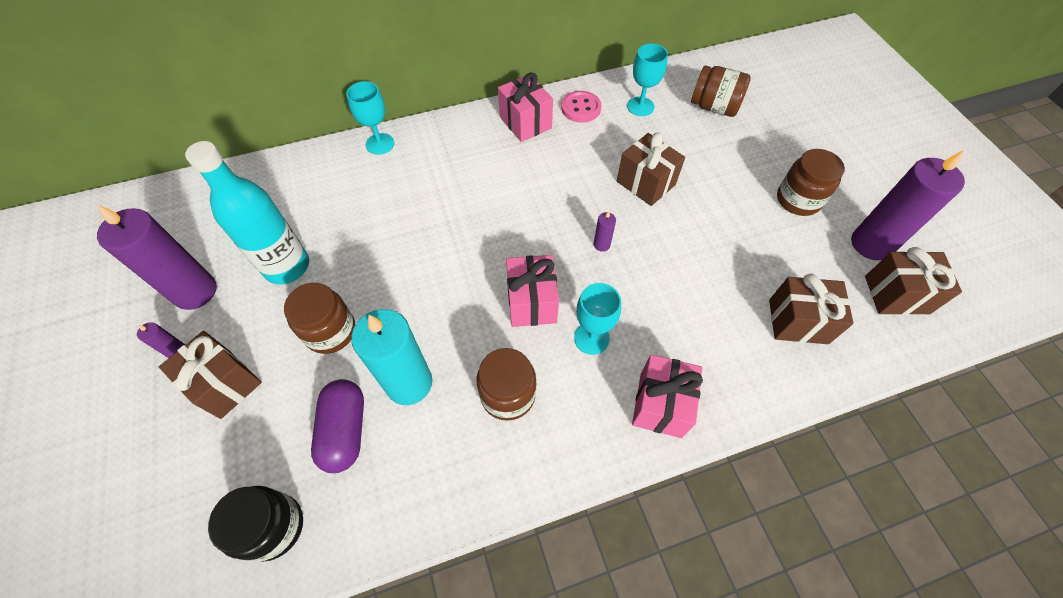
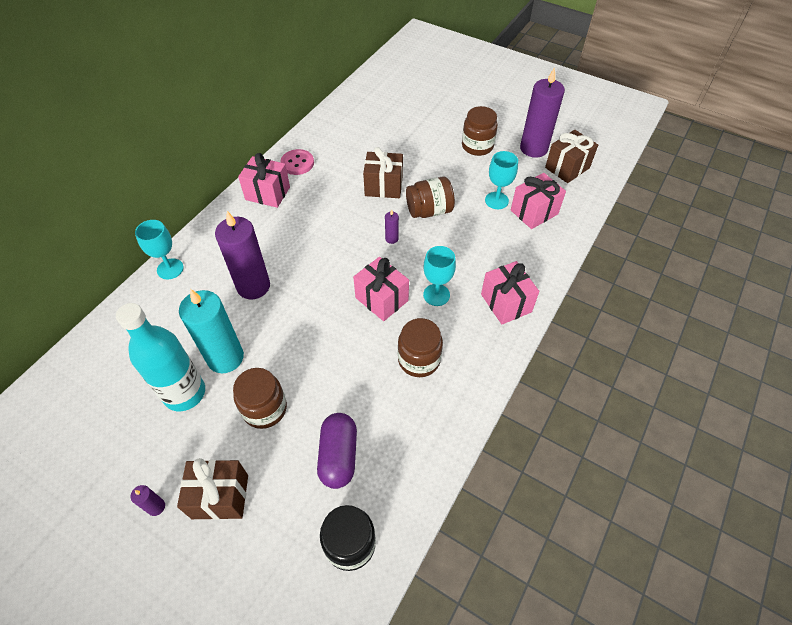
camera: 40 degrees left, 5 degrees down
purple candle [97,205,217,310] -> purple candle moved to [215,211,270,299]
purple capsule [311,379,364,473] -> purple capsule turned 45 degrees clockwise [317,413,357,489]
turquoise candle [351,309,432,405] -> turquoise candle moved to [179,289,244,373]
turquoise goblet [627,44,668,116] -> turquoise goblet moved to [485,151,518,209]
brown jar [691,65,751,117] -> brown jar moved to [406,176,455,218]
brown gift [769,273,854,344] -> pink gift [511,173,566,229]

